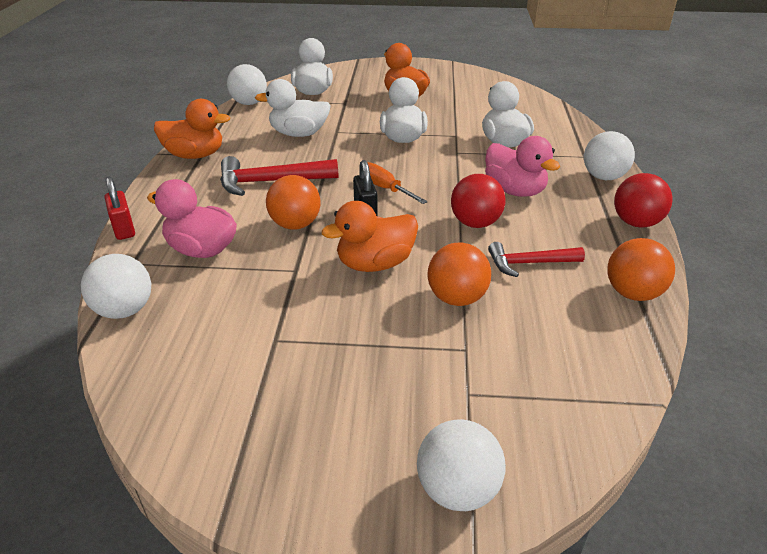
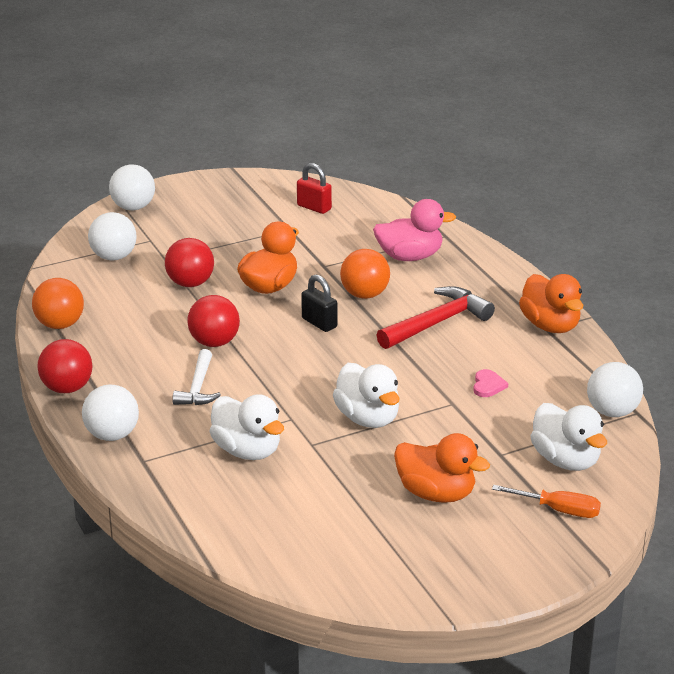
camera: 150 degrees right, 5 degrees down
white ball [81,254,151,319] -> white ball moved to [88,212,137,261]
red padlock [105,176,135,240] -> red padlock moved to [297,163,332,214]
orange duck [154,99,230,159] -> orange duck turned 90 degrees counterclockwise [519,274,583,333]
white duck [255,79,331,137] -> pink heart [473,369,508,397]
orange screwdriver [367,162,428,204] -> orange screwdriver moved to [492,485,601,518]
orange ball [428,242,491,306] -> red ball [165,238,214,287]
pink duck [485,136,560,197] -> white hammer [172,349,221,405]
red hammer [488,242,585,277] -> none

